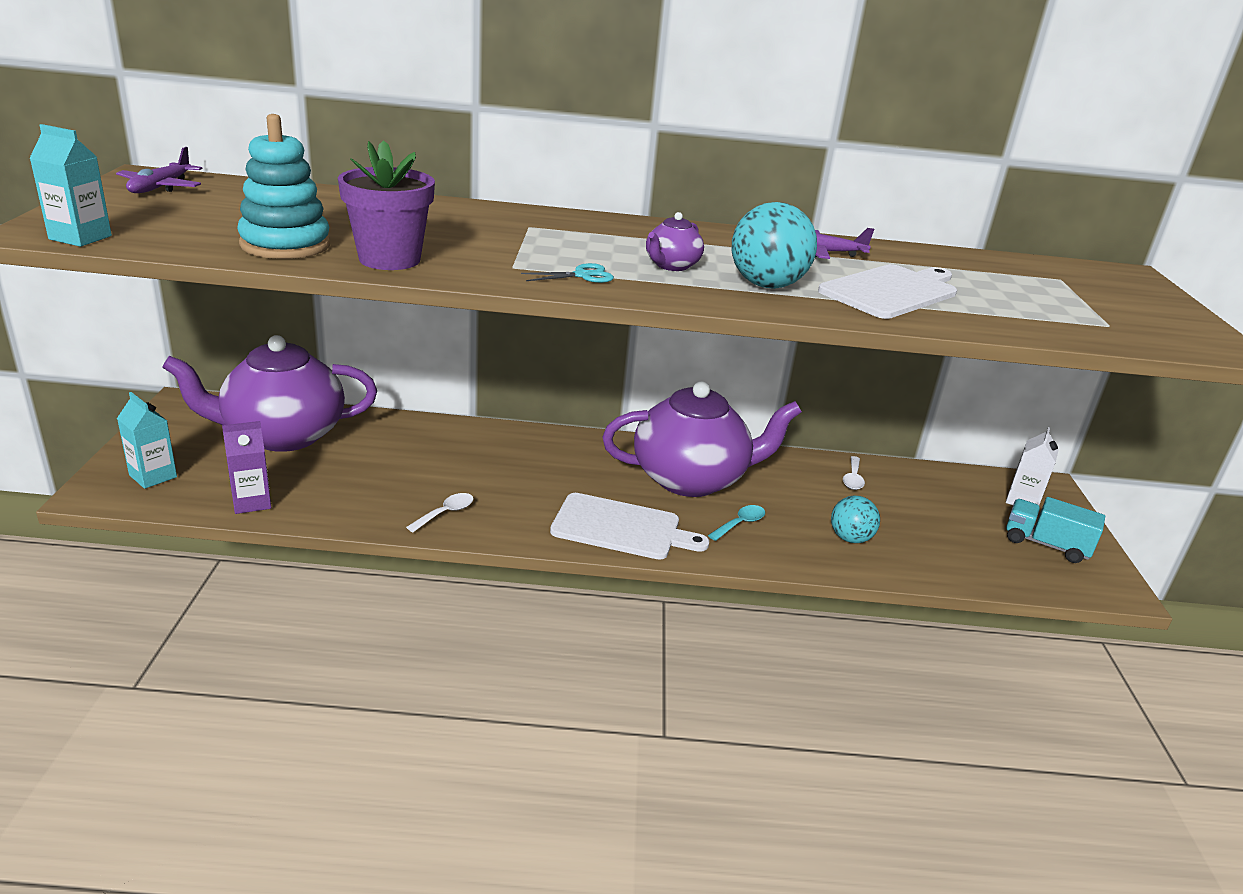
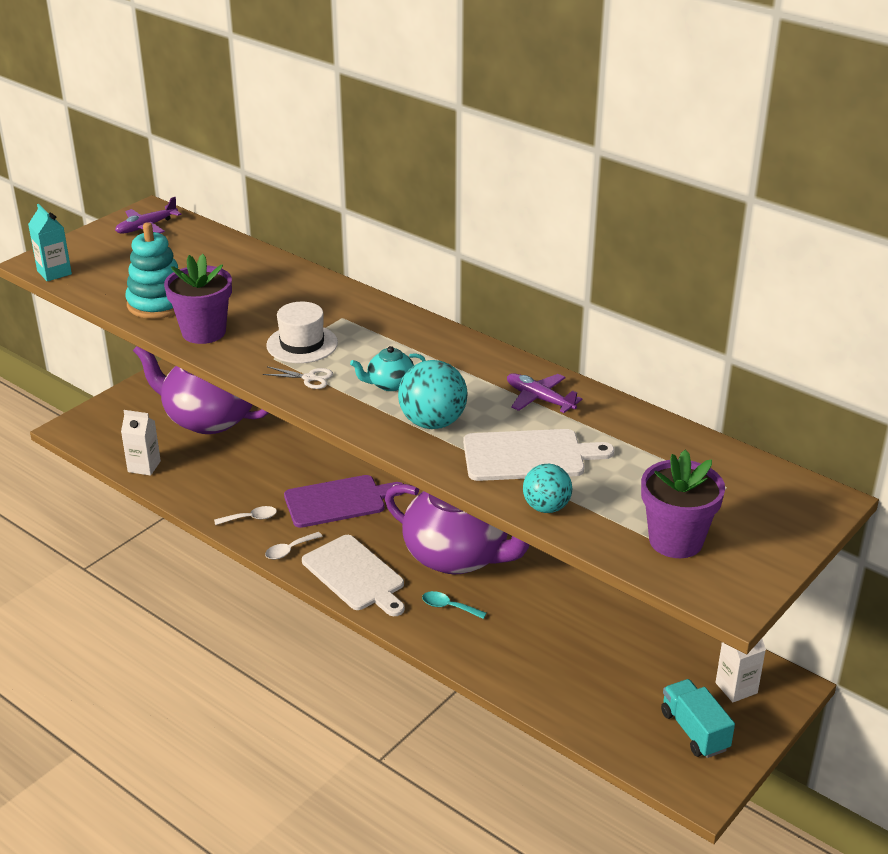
camera: 40 degrees right, 5 degrees up
turquoise carton [117,392,177,489] -> none
purple carton [222,421,271,514] -> white carton [121,410,161,476]
turquoise scissors [521,263,614,283] -> white scissors [262,366,333,389]
purple teapot [646,212,704,271] -> turquoise teapot [350,346,426,391]
turquoise spoon [708,505,765,541] -> turquoise spoon turned 150 degrees counterclockwise [422,591,487,619]
turquoise ball [831,496,880,543] -> turquoise ball moved to [523,464,572,513]
white spoon [843,456,865,490] -> white spoon moved to [265,532,323,559]
none -> white hat [266,302,338,363]
none -> purple cutting board [284,475,404,528]
none -> purple flower pot [641,449,725,558]

